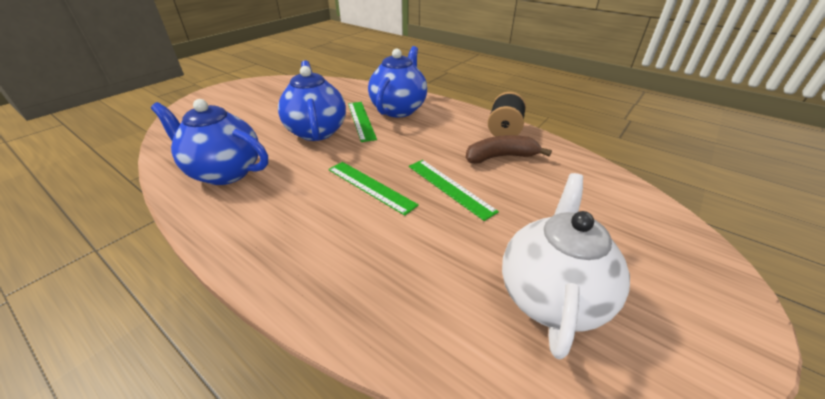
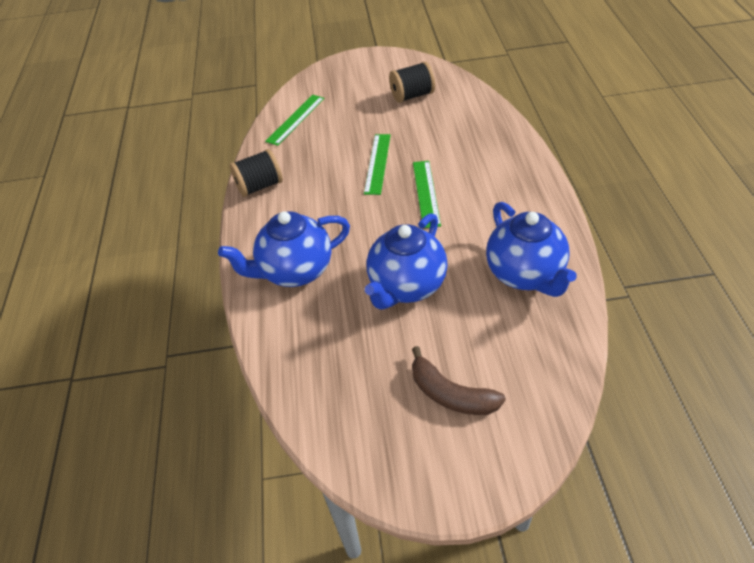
camera: 130 degrees left, 10 degrees up
green ruler [348,102,377,142] -> green ruler moved to [265,95,324,146]
brown banana [466,135,552,164] -> brown banana moved to [412,346,506,415]
white teapot [502,173,630,359] -> black spool [389,62,435,103]

